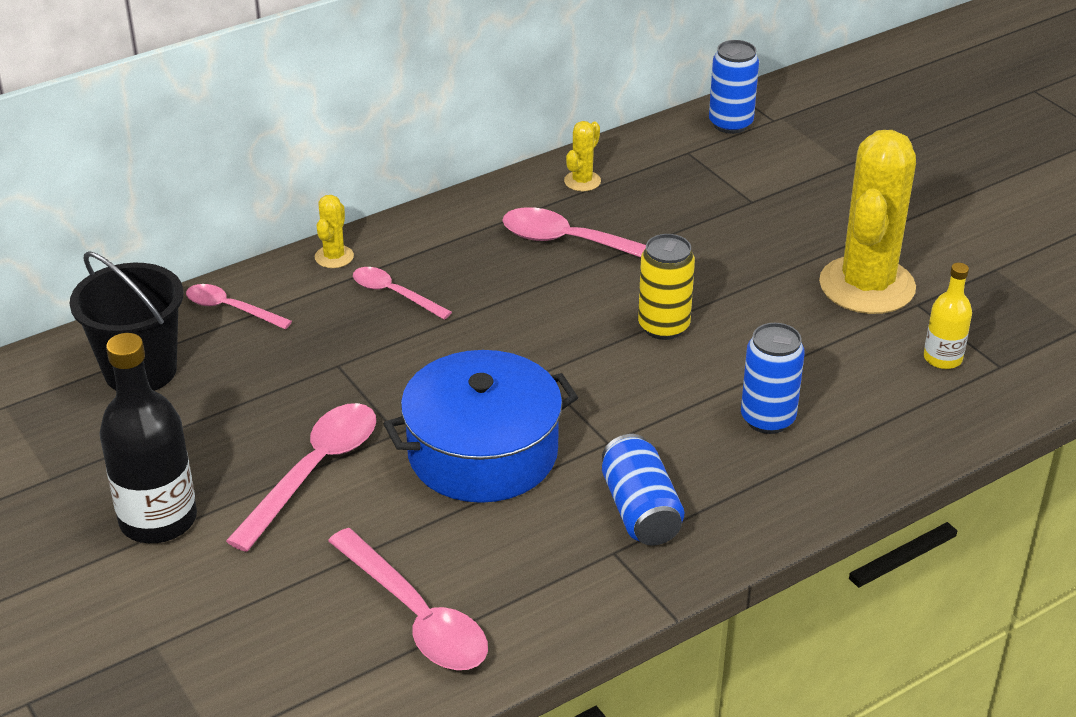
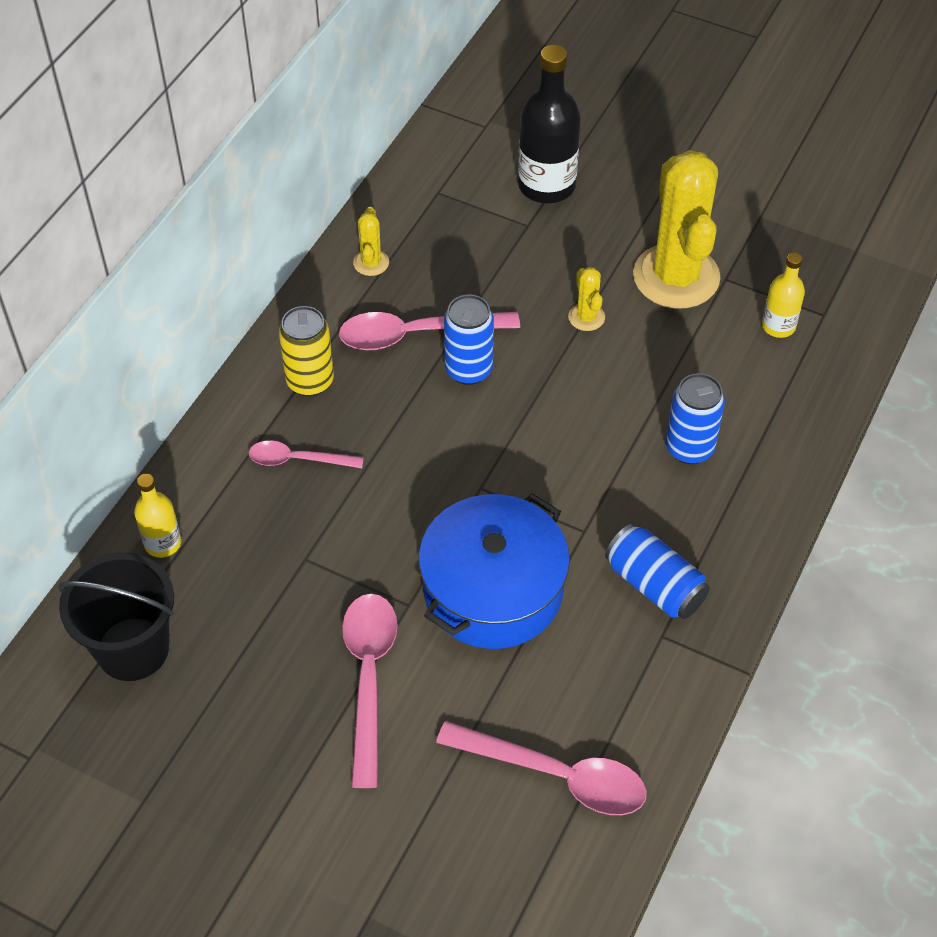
camera: 30 degrees left, 15 degrees up
black bottle [99,333,197,543] -> black bottle moved to [518,45,581,203]
pink spoon [186,284,292,329] -> yellow bottle [134,474,181,558]
yellow cactus [315,195,354,268] -> yellow cactus moved to [568,267,605,331]
yellow can [638,234,695,340] -> yellow can moved to [279,306,334,396]
blue can [709,40,759,134] -> blue can moved to [444,295,494,385]

